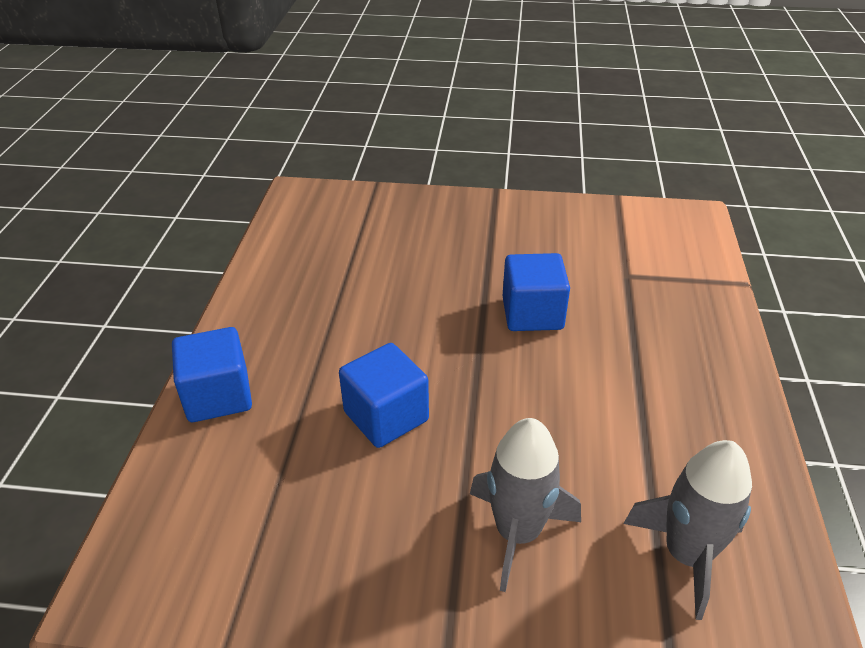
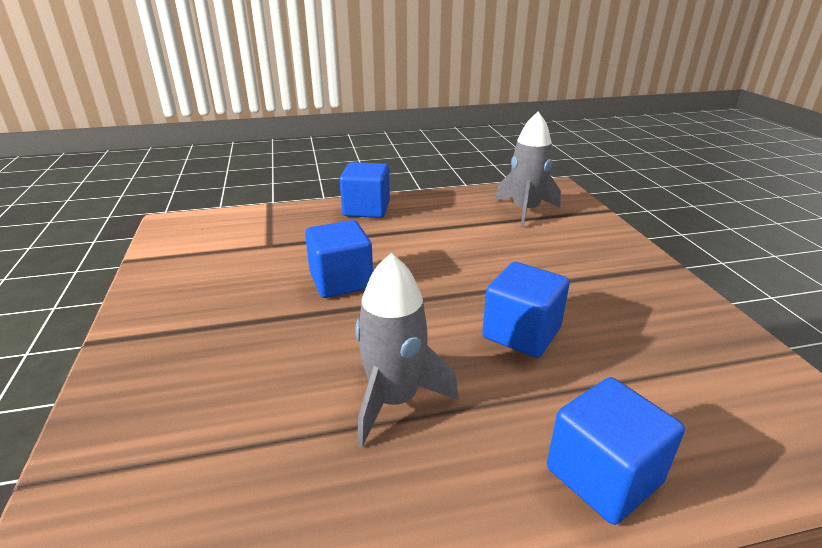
camera: 110 degrees left, 10 degrees down
grey rocket [470,418,581,592] -> grey rocket moved to [356,253,459,447]
none -> blue cube [340,162,390,218]

